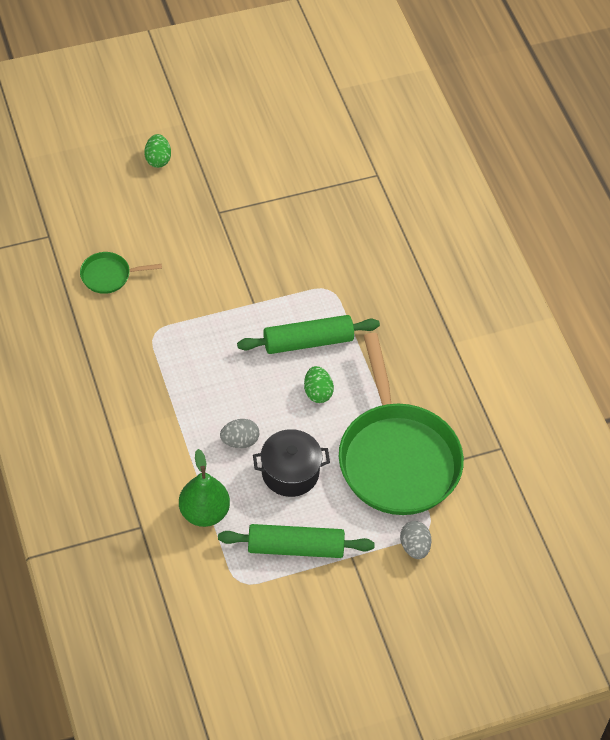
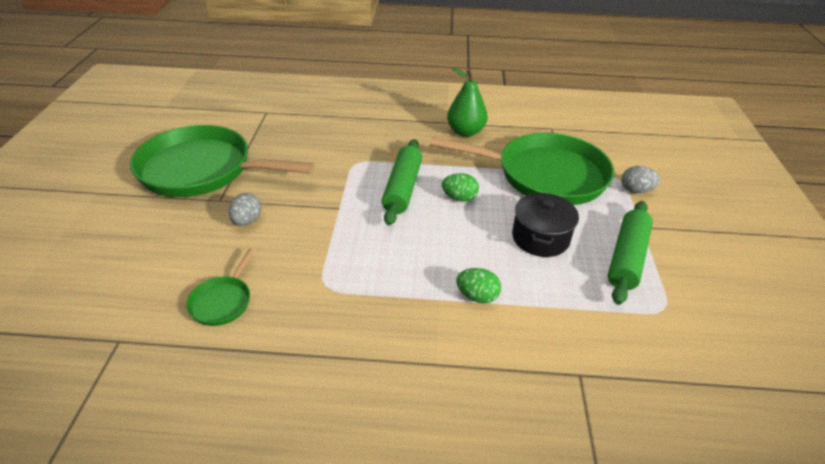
camera: 65 degrees left, 15 degrees down
green egg [144,134,171,168] -> green egg moved to [456,268,501,304]
green pear [179,449,230,527] -> green pear moved to [447,67,488,137]
grey egg [220,419,259,448] -> grey egg moved to [228,193,261,226]
none -> green pan [130,125,315,197]

